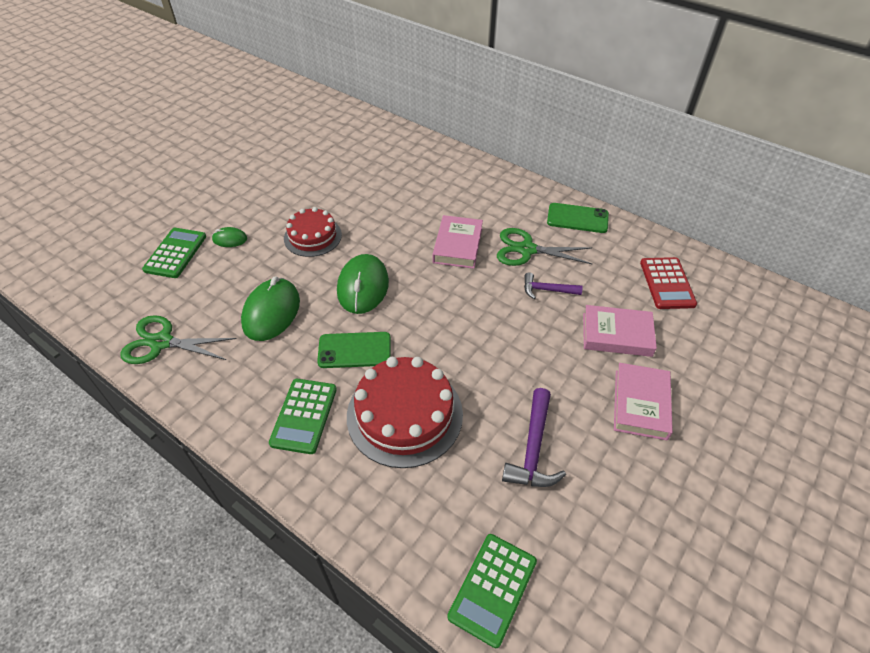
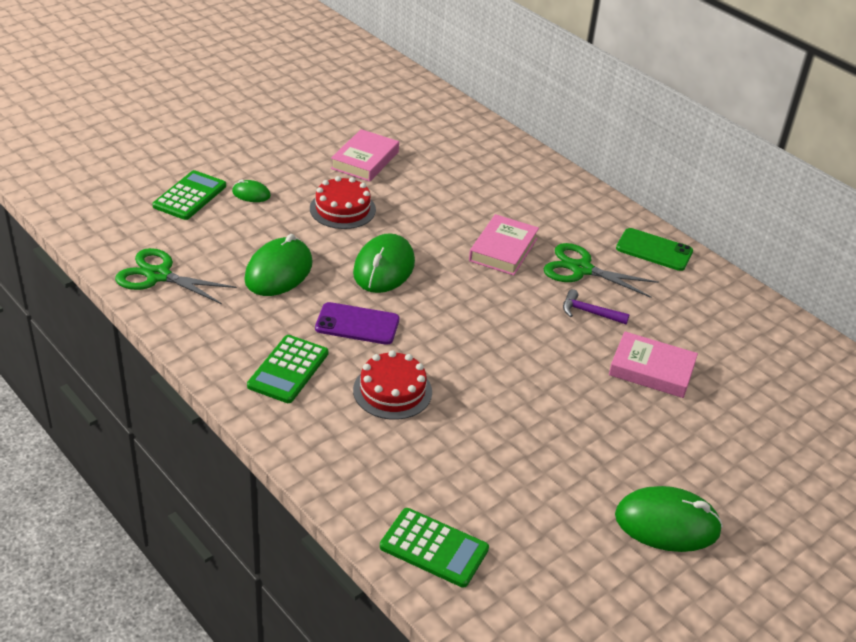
camera: 10 degrees right, 10 degrees down
green phone [317,332,391,368] -> purple phone [315,302,399,345]
red cake [347,357,463,468] -> red cake [353,350,432,420], size x0.63
green calculator [447,534,537,648] -> green calculator turned 105 degrees counterclockwise [380,508,489,588]
purple hammer [502,388,566,487] -> none
pink book [614,363,673,440] -> pink book moved to [331,129,399,182]
red calculator [640,257,697,309] -> none
none -> green mouse [615,486,723,552]

